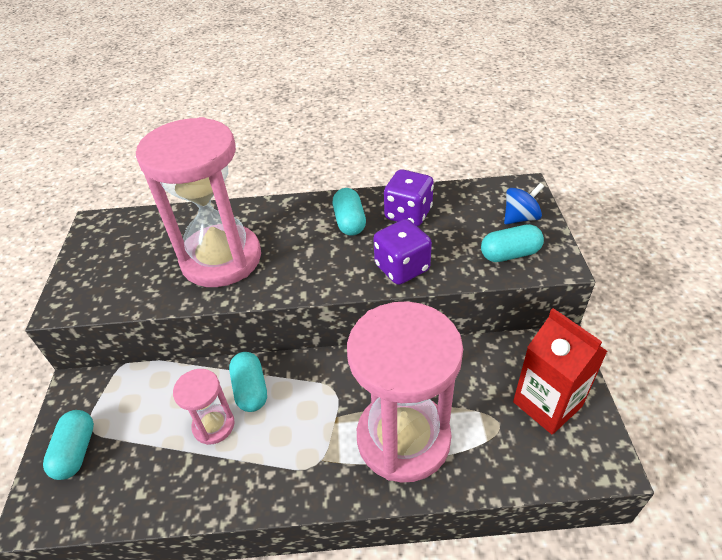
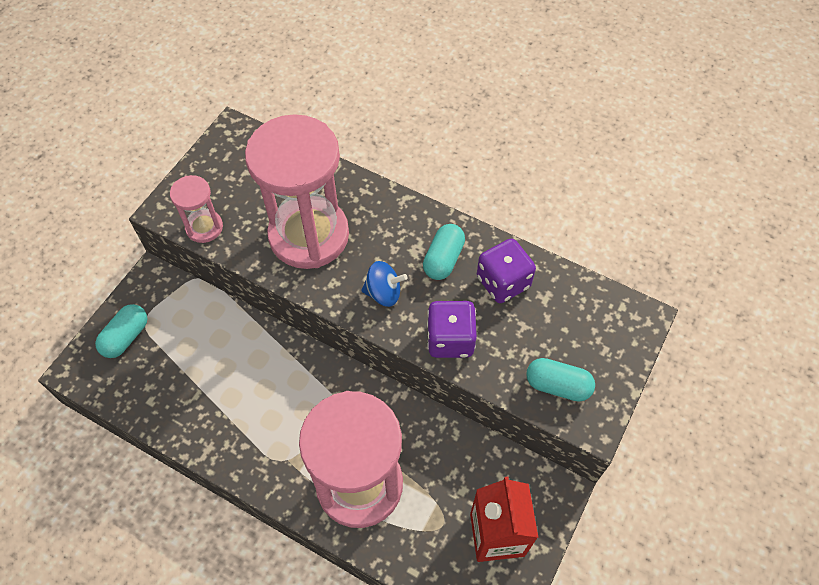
camera: 30 degrees right, 15 degrees up
pink hourglass [173,369,235,445] -> pink hourglass moved to [170,175,223,243]
turquoise capsule [229,352,267,412] -> none
blue spinning top [504,183,544,224] -> blue spinning top moved to [361,261,408,307]

